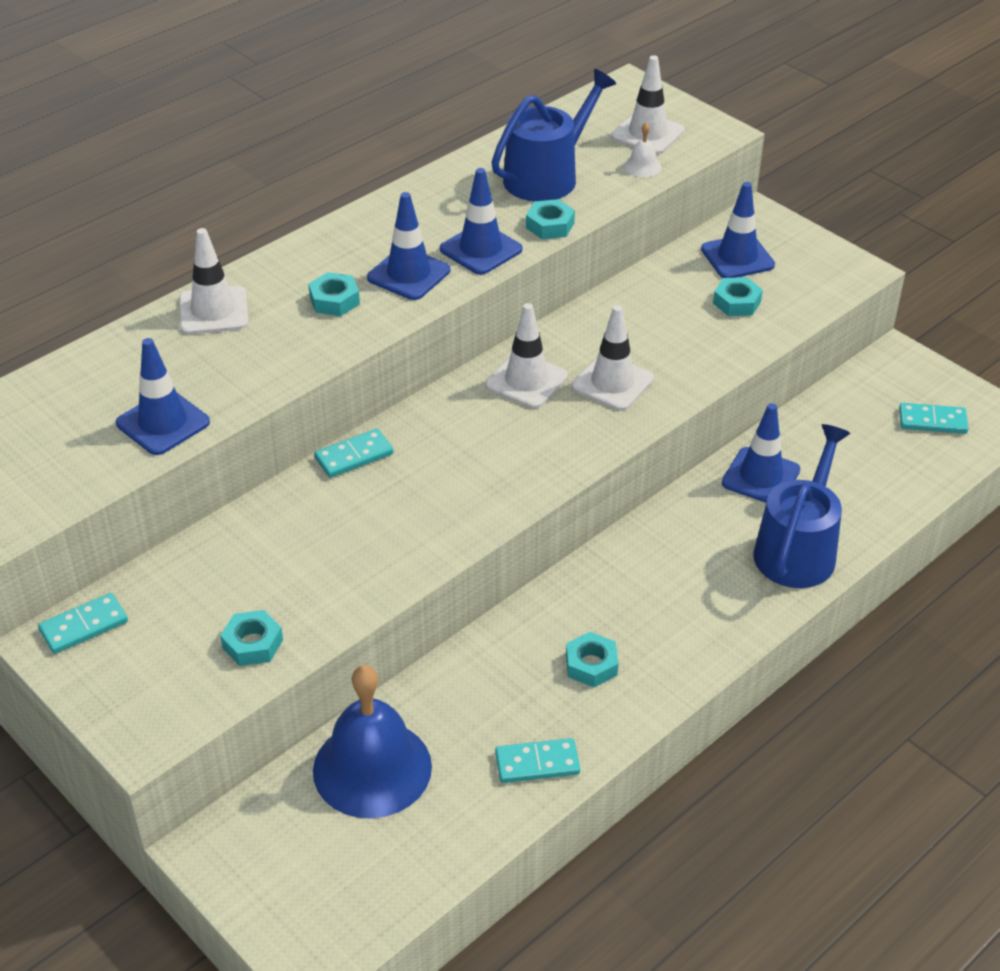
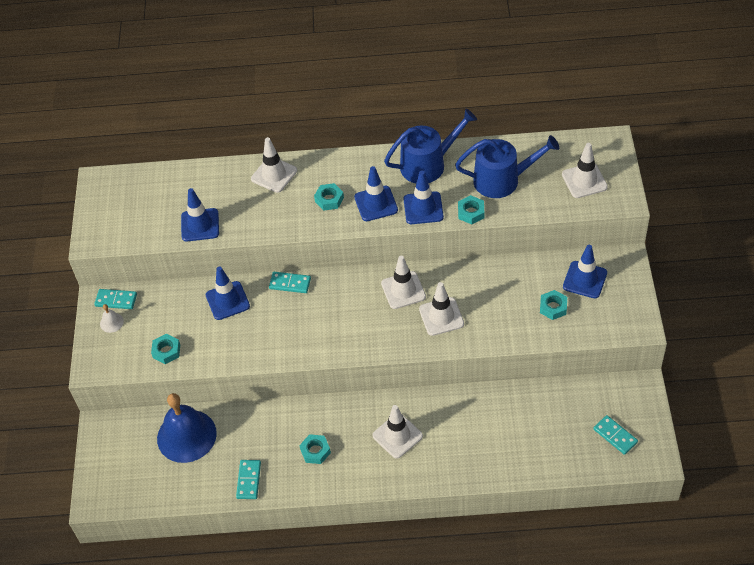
camera: 45 degrees right, 10 degrees up
turquoise domino [495,738,580,783] -> turquoise domino turned 60 degrees clockwise [236,460,261,499]
white bell [624,122,662,177] -> white bell moved to [100,304,124,333]
blue traffic cone [722,403,800,503] -> blue traffic cone moved to [205,267,250,320]
blue watering can [753,424,850,588] -> blue watering can moved to [384,109,477,183]
none -> white traffic cone [372,405,423,459]

